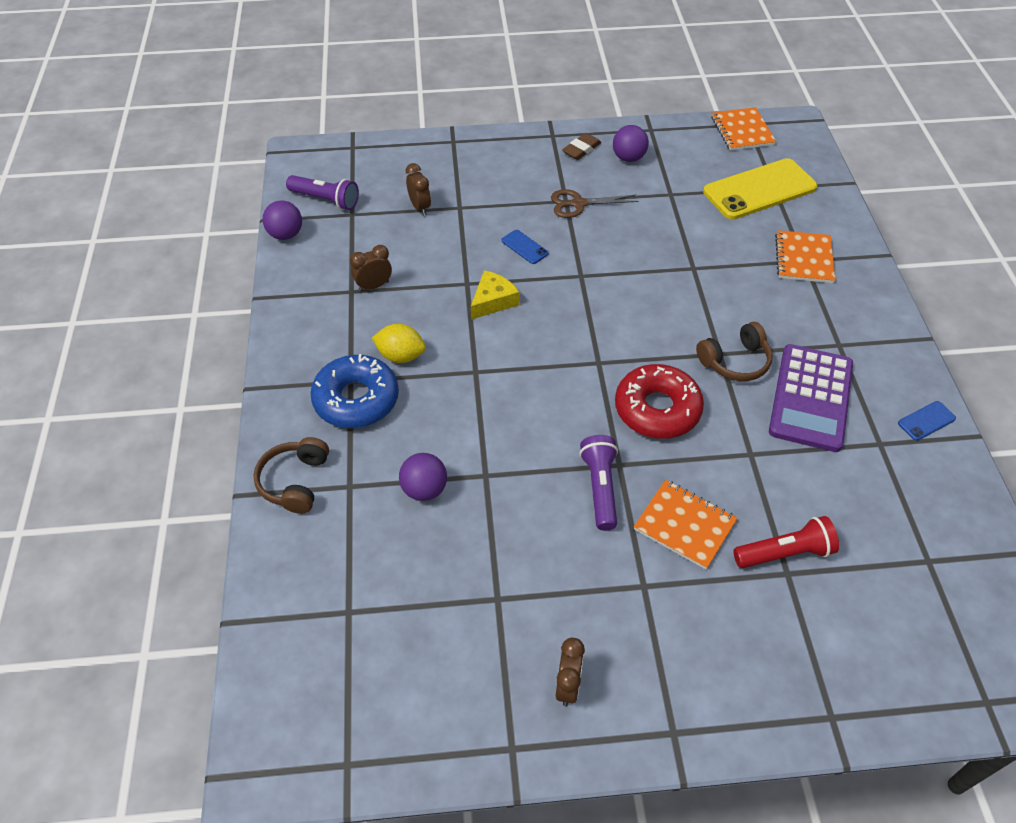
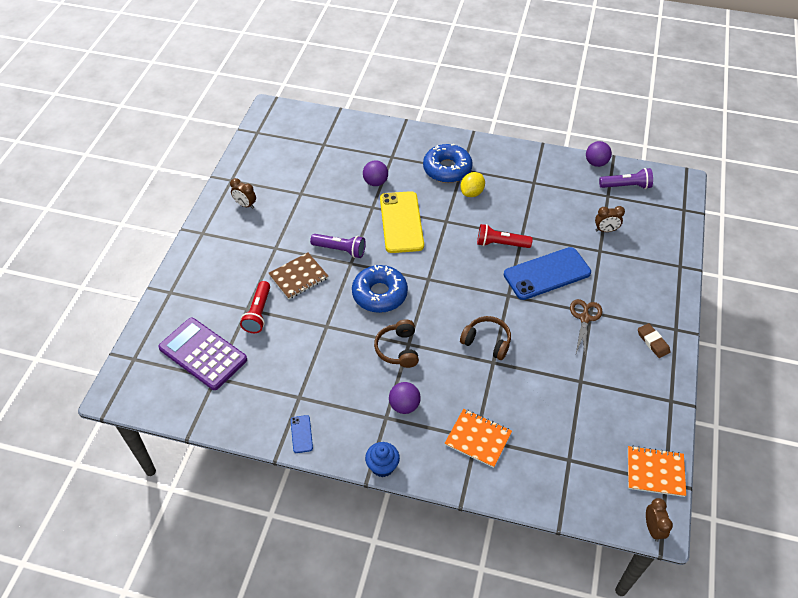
camera: 110 degrees right, 0 degrees up
brown headphones [253,437,329,514] -> brown headphones moved to [460,316,511,360]
purple flashlight [286,175,359,210] -> purple flashlight turned 135 degrees counterclockwise [599,168,653,189]
brown clock [350,245,392,291] -> brown clock moved to [646,498,673,542]
yellow cheese [471,270,519,320] -> red flashlight [477,224,533,248]
blue phone [501,230,549,264] -> blue phone [504,247,591,300], size x2.37
purple ball [613,125,649,162] -> purple ball moved to [389,382,421,414]
red donut [615,364,704,439] -> blue donut [352,265,408,313]
orange notebook [634,480,737,569] -> brown notebook [269,252,328,299]
yellow phone [703,158,817,219] -> yellow phone moved to [380,191,424,253]
purple calculator [769,344,853,452] -> purple calculator moved to [158,318,247,390]
none -> blue cupcake [365,442,400,477]

